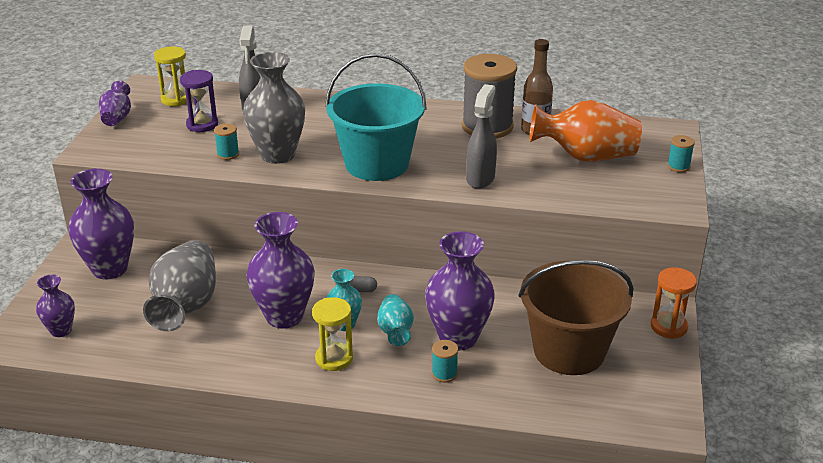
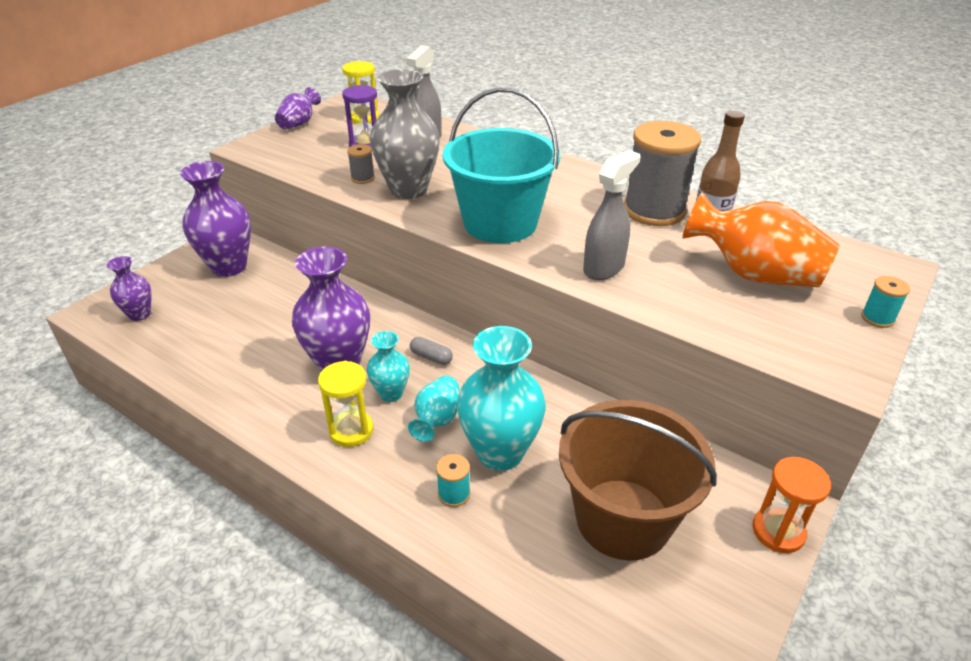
camera: 25 degrees right, 5 degrees up
grey vase [143,240,216,331] -> none
turquoise spool [214,123,239,160] -> grey spool [347,144,375,184]
purple vase [425,231,495,350] -> turquoise vase [457,326,546,471]

